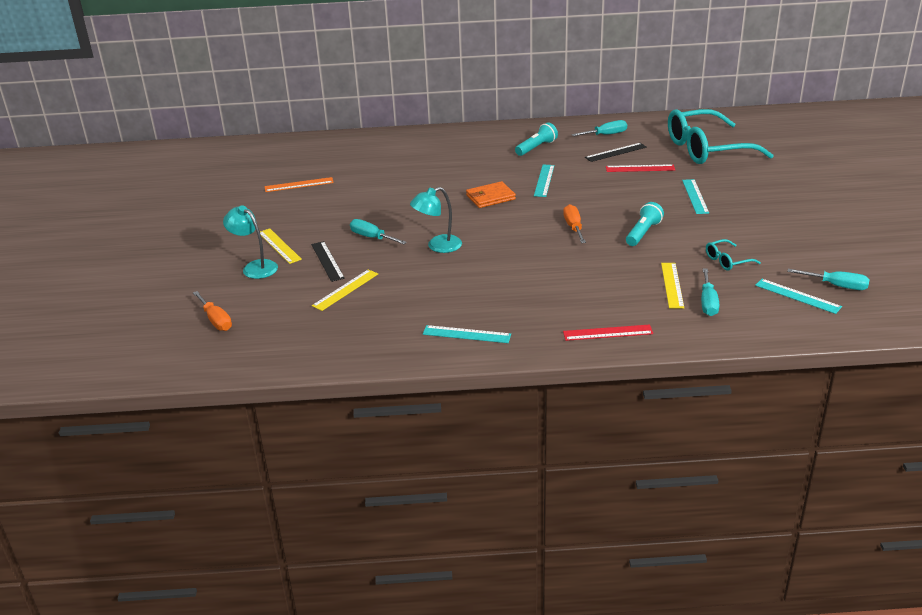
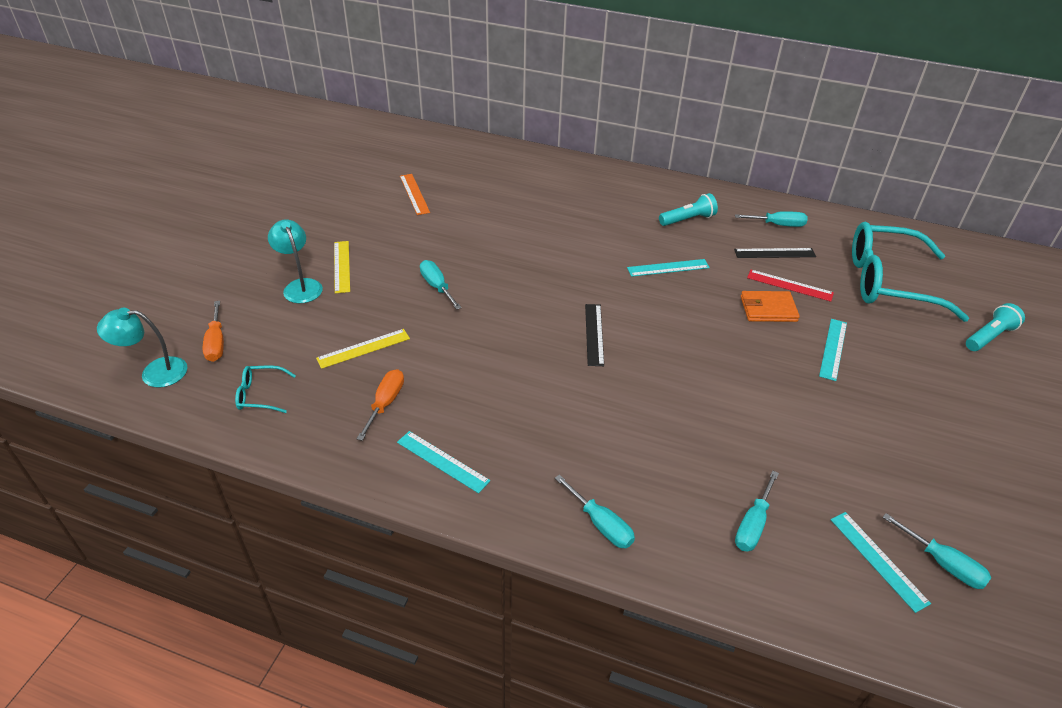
camera: 20 degrees right, 10 degrees up
orange ruler [265,177,334,192] -> orange ruler turned 60 degrees clockwise [400,174,430,215]
black ruler [311,241,345,282] -> black ruler moved to [585,304,604,366]
turquoise lamp [410,187,462,253] -> turquoise lamp moved to [97,308,187,388]
orange wallet [466,181,516,208] -> orange wallet moved to [741,291,800,322]
turquoise ruler [534,164,554,197] -> turquoise ruler turned 45 degrees clockwise [627,259,710,277]
orange screwdriver [563,204,586,243] -> orange screwdriver moved to [357,369,404,441]
red ruler [563,324,653,341] -> turquoise screwdriver [555,474,635,548]
turquoise flashlight [626,202,664,246] -> turquoise flashlight moved to [966,303,1025,351]
yellow ruler [661,263,684,308] -> none
turquoise glasses [706,239,761,271] -> turquoise glasses moved to [235,365,296,413]

